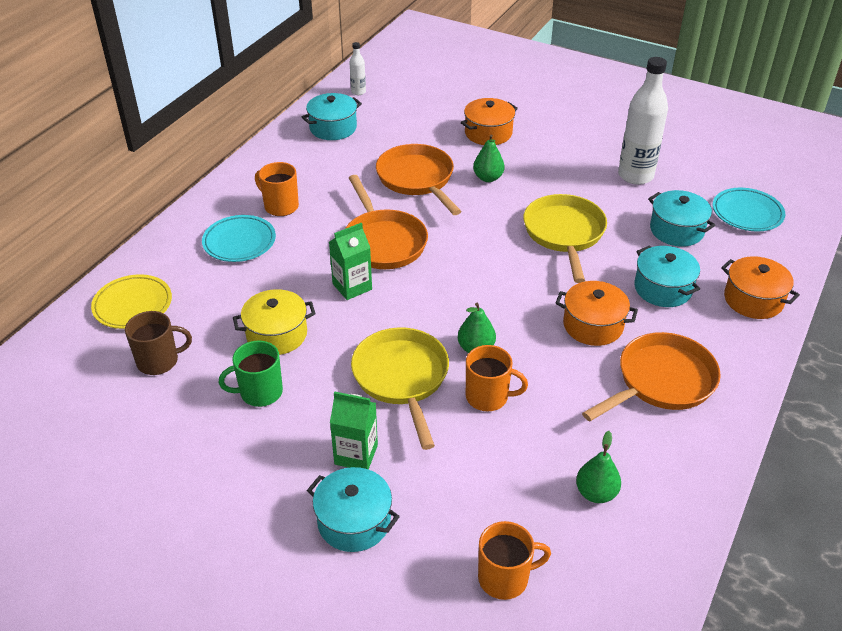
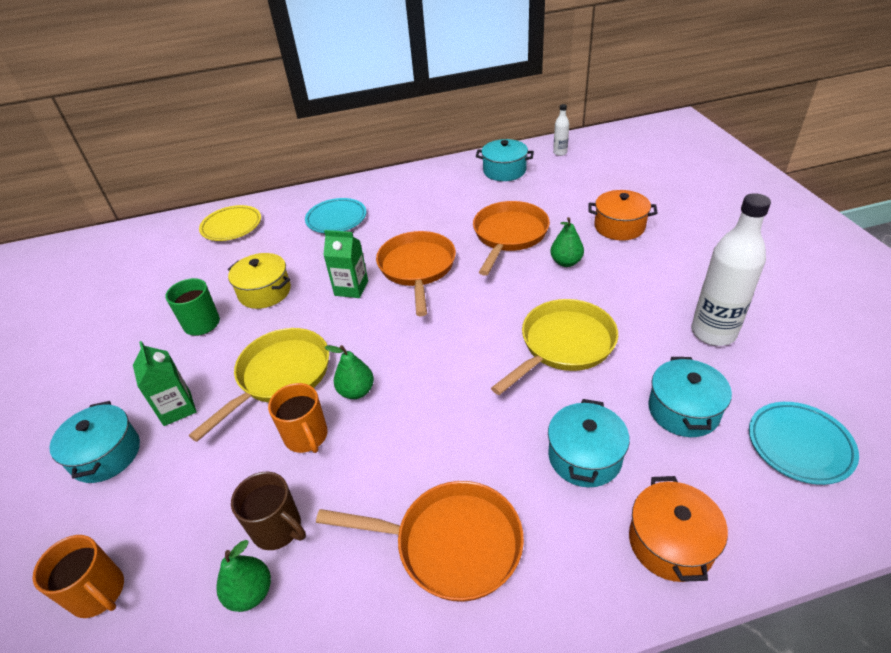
camera: 50 degrees right, 0 degrees up
brown mug [125,311,192,375] -> brown mug moved to [231,472,306,550]
orange mug [255,162,299,216] -> none
orange pan [345,175,428,269] -> orange pan turned 150 degrees clockwise [376,231,456,316]
orange pot [556,281,638,346] -> none

